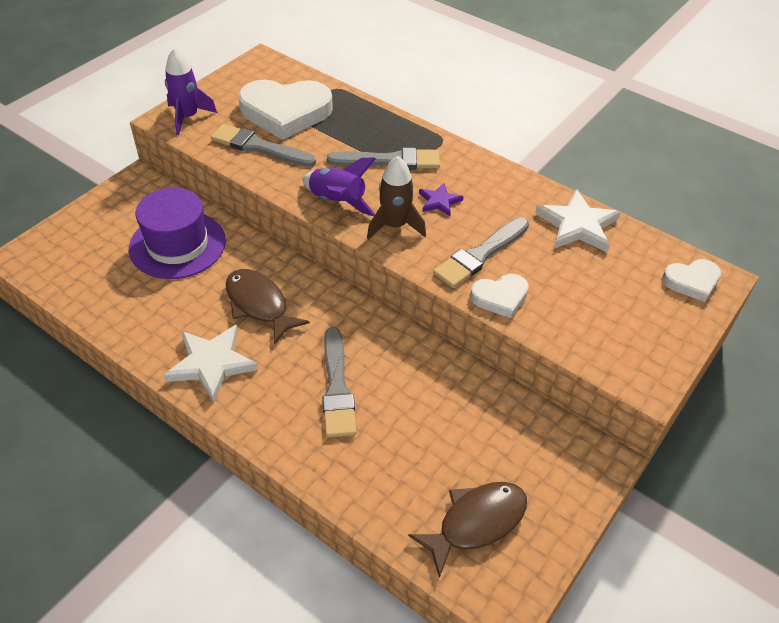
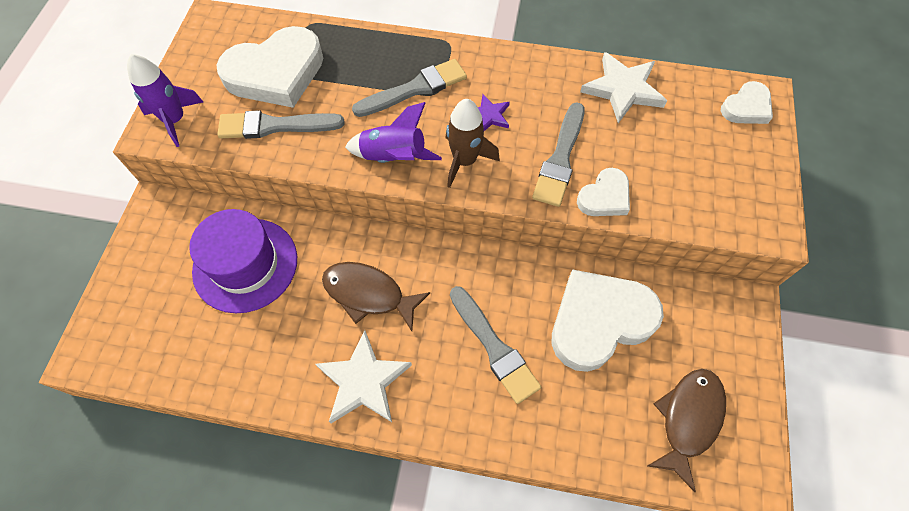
camera: 25 degrees left, 15 degrees up
none -> white heart [552,269,664,372]

